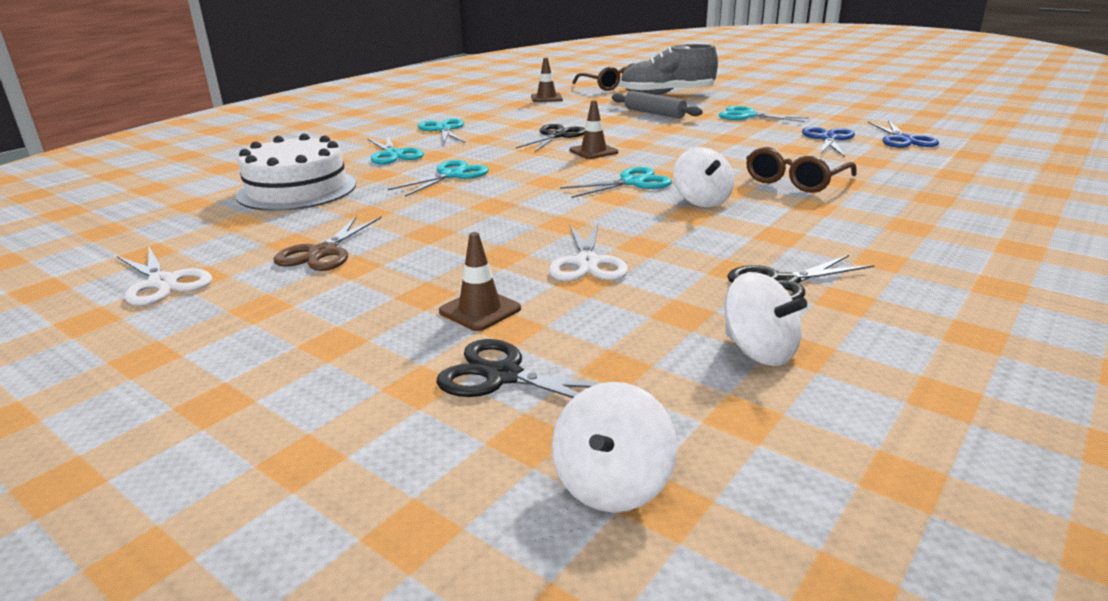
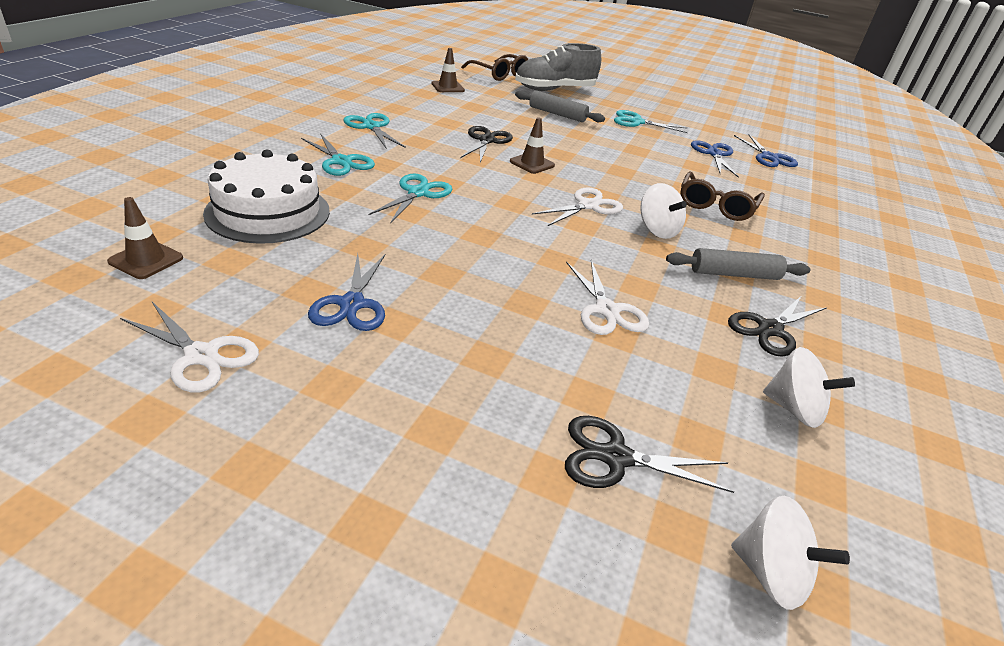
camera: 20 degrees left, 10 degrees up
brown scissors [273,216,381,271] -> blue scissors [308,254,385,331]
brown traffic cone [439,232,521,331] -> brown traffic cone moved to [107,197,183,279]
white spinning top [552,382,677,512] -> white spinning top turned 60 degrees counterclockwise [731,496,850,610]
turquoise scissors [560,167,672,198] -> white scissors [532,187,623,226]
none -> grey rolling pin [666,248,810,280]

